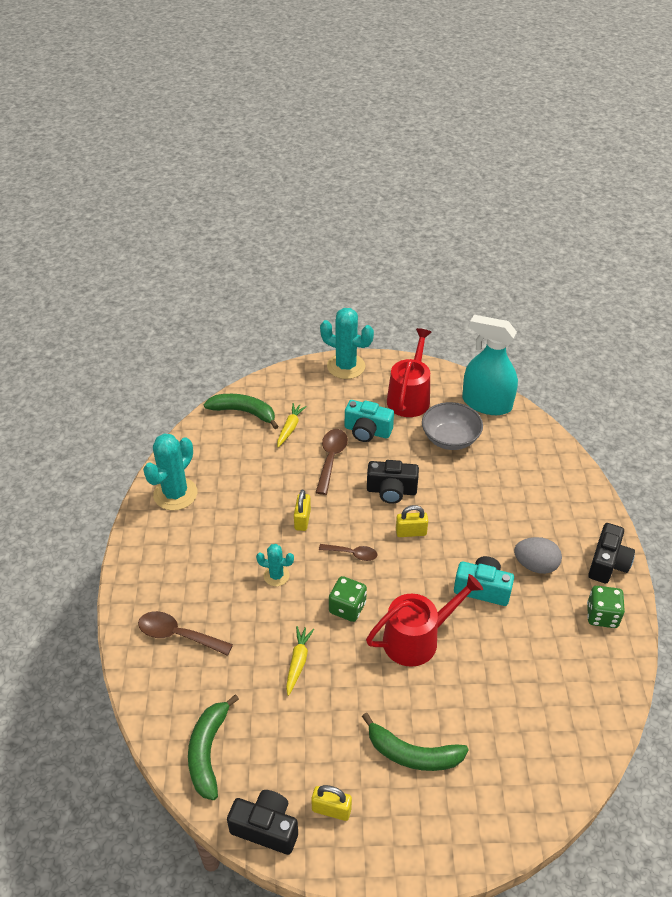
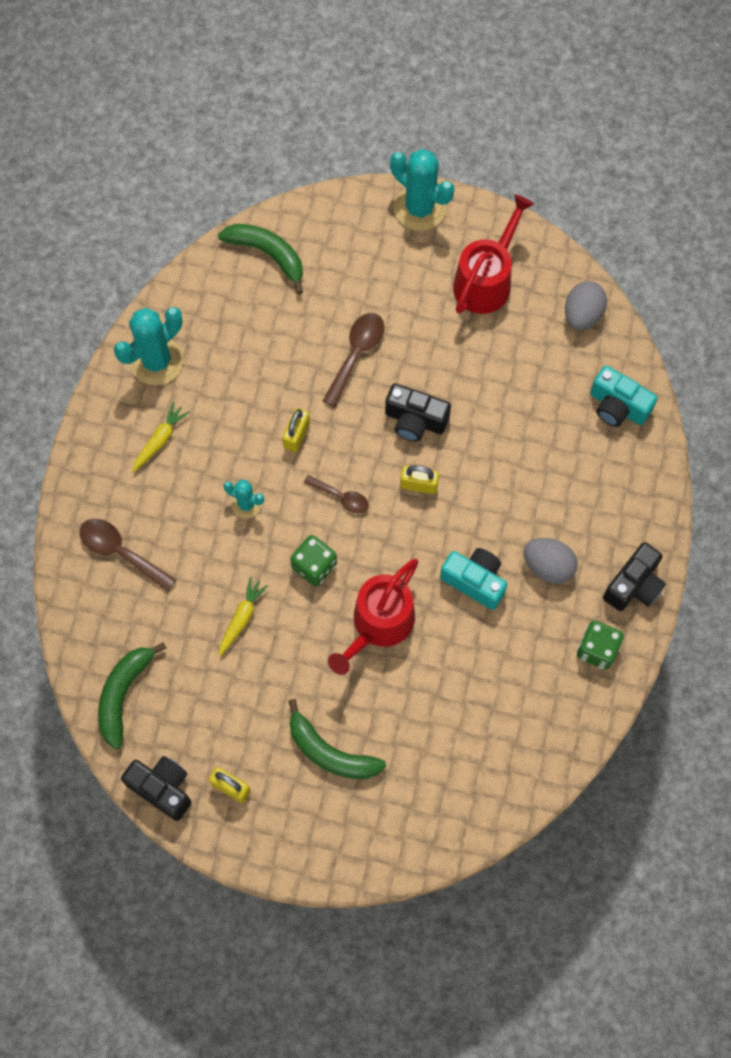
camera: 15 degrees right, 25 degrees up
yellow carrot [277,403,307,447] -> yellow carrot moved to [132,402,189,472]
turquoise camera [345,400,394,442] -> turquoise camera moved to [590,365,658,427]
red watering can [366,574,483,667] -> red watering can turned 135 degrees clockwise [328,559,418,675]
grey bowl [422,402,483,450] -> none
turquoise spray bottle [462,315,518,415] -> grey egg [565,281,607,330]

